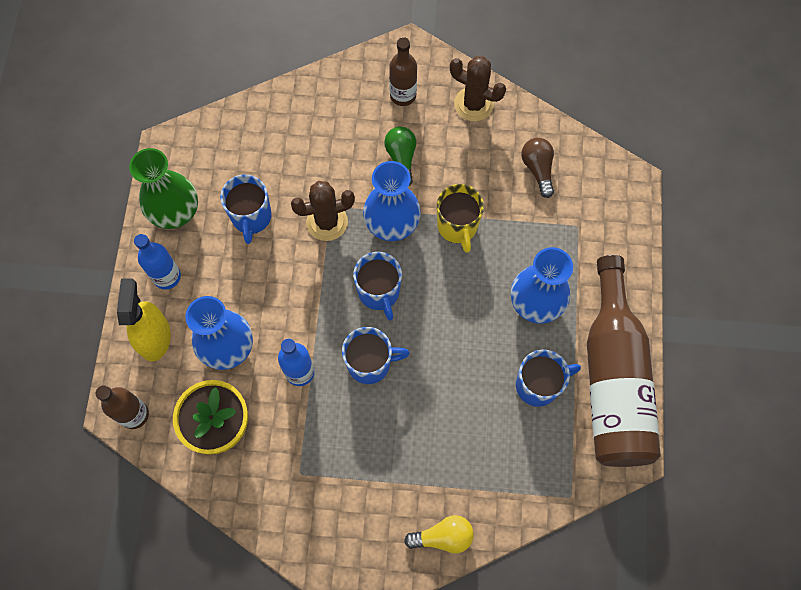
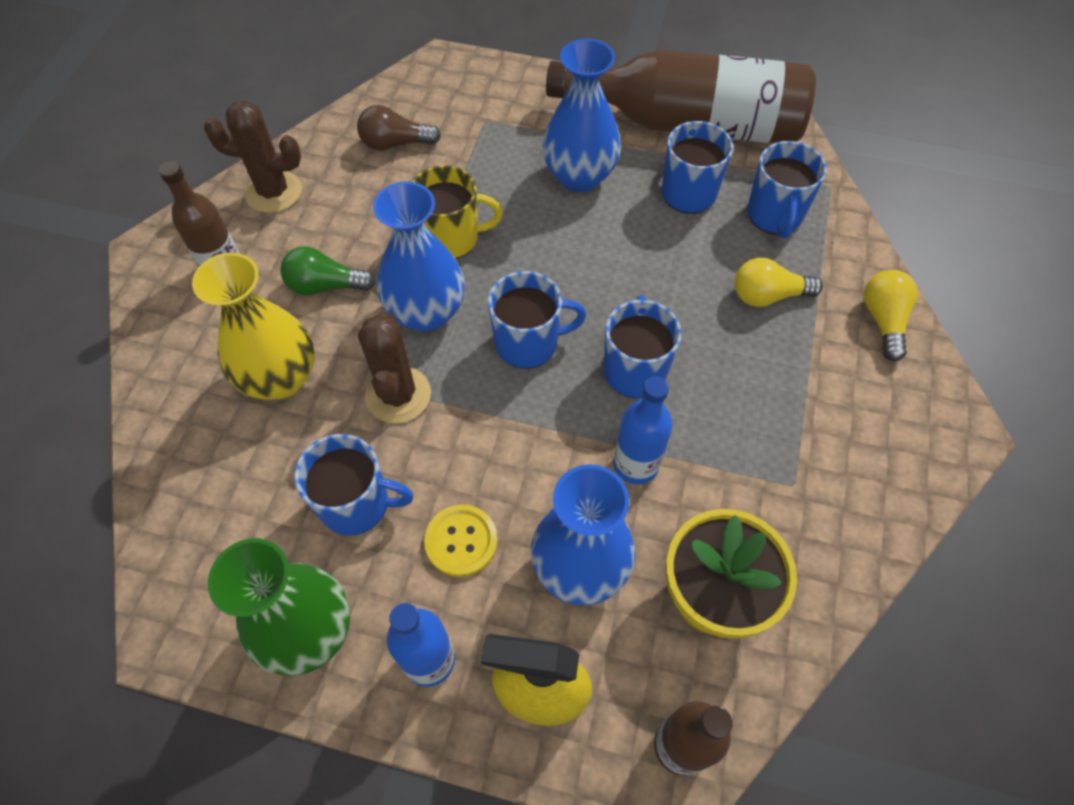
camera: 80 degrees left, 10 degrees down
brown cactus [450,56,506,121] -> brown cactus turned 60 degrees clockwise [204,101,302,213]
none -> yellow vase [192,253,315,400]
none -> yellow button [424,505,498,577]
none -> yellow light bulb [735,258,823,307]
none -> blue mug [747,141,827,239]

